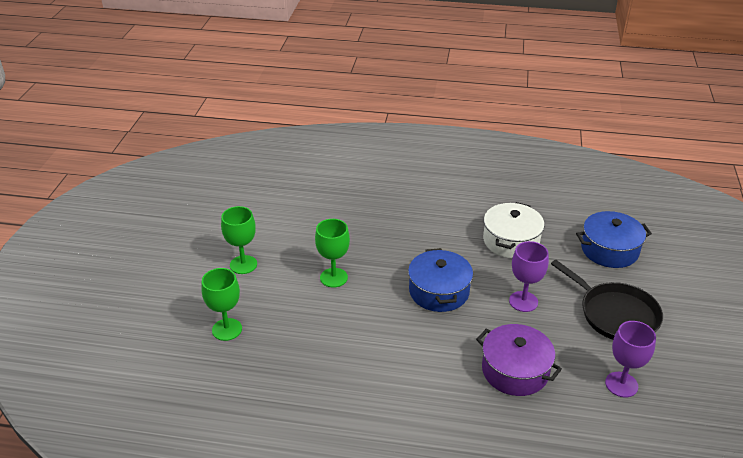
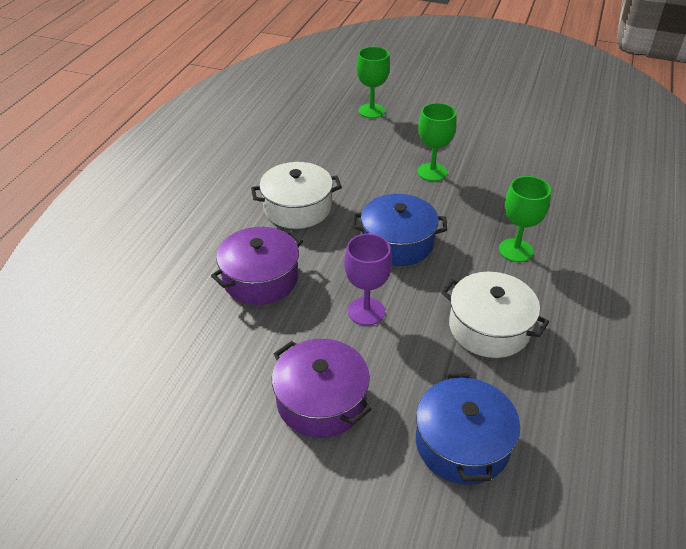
camera: 100 degrees right, 5 degrees up
green goblet [221,206,257,274] -> green goblet moved to [499,176,551,262]
black pan [551,260,663,340] -> purple pot [272,339,372,438]
purple goblet [605,321,656,398] -> none
none -> white pot [251,162,342,229]

